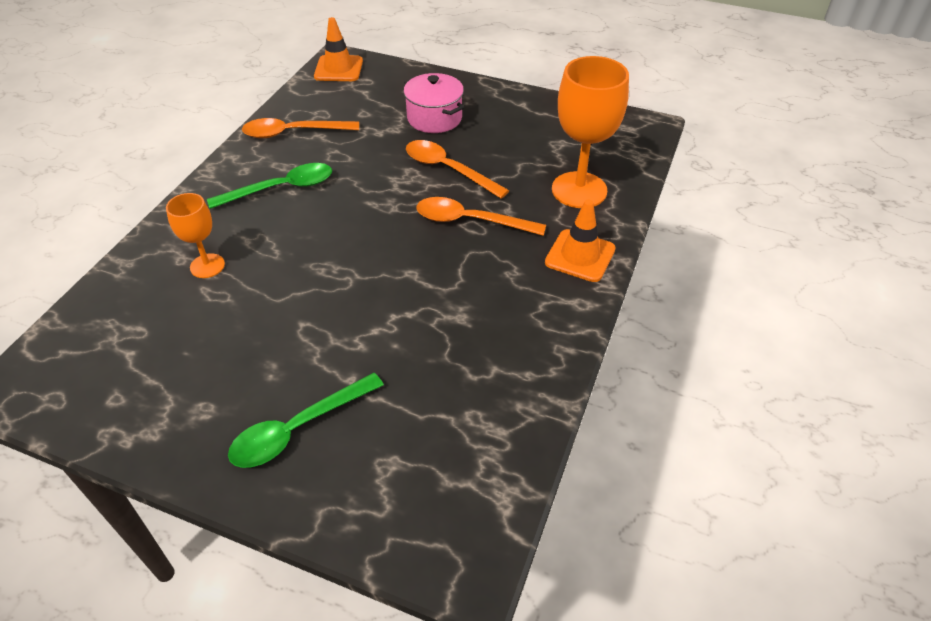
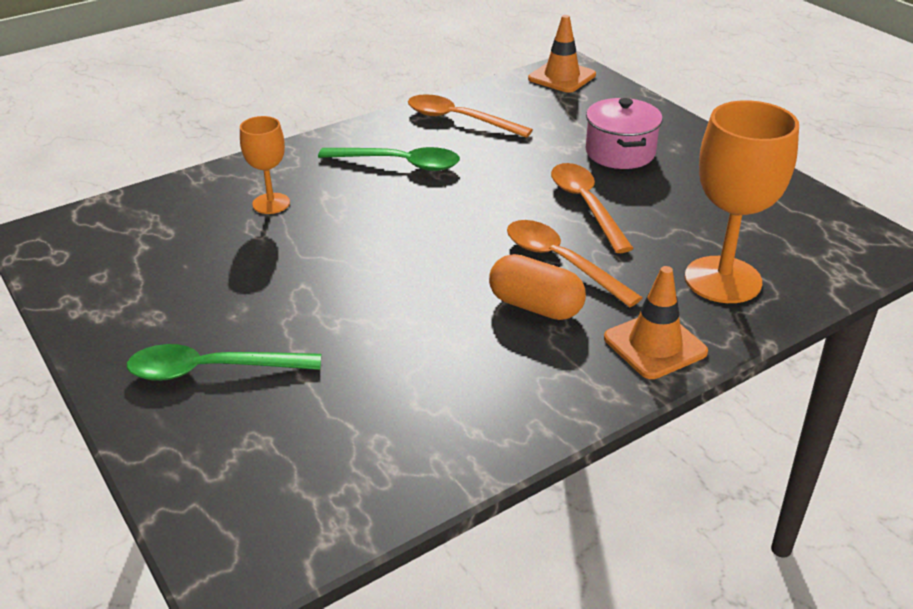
camera: 35 degrees right, 10 degrees down
none -> orange capsule [489,254,586,320]

